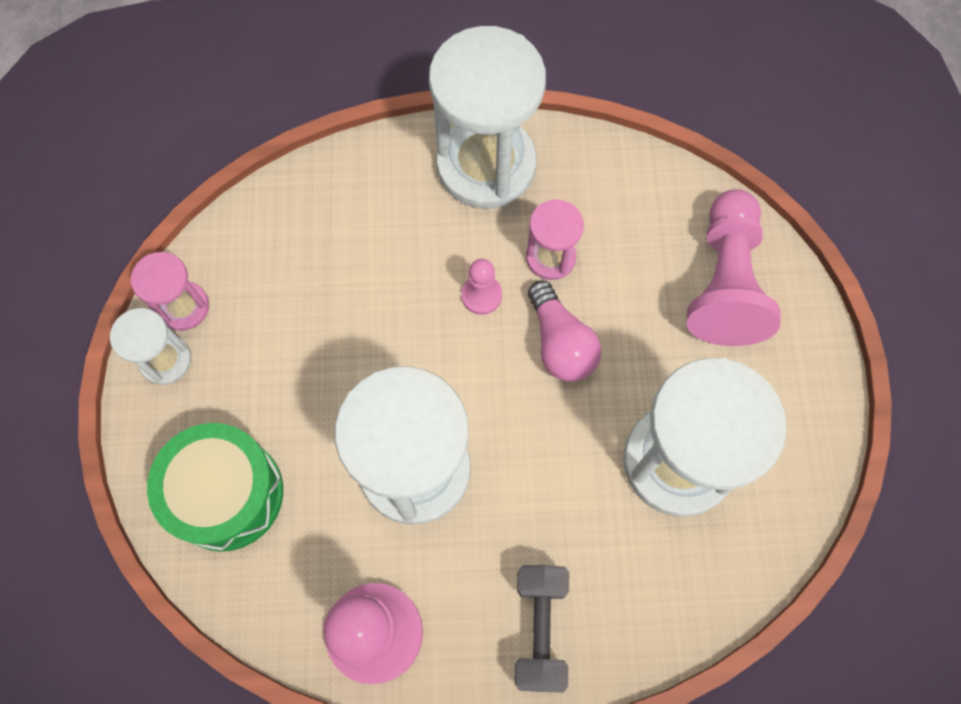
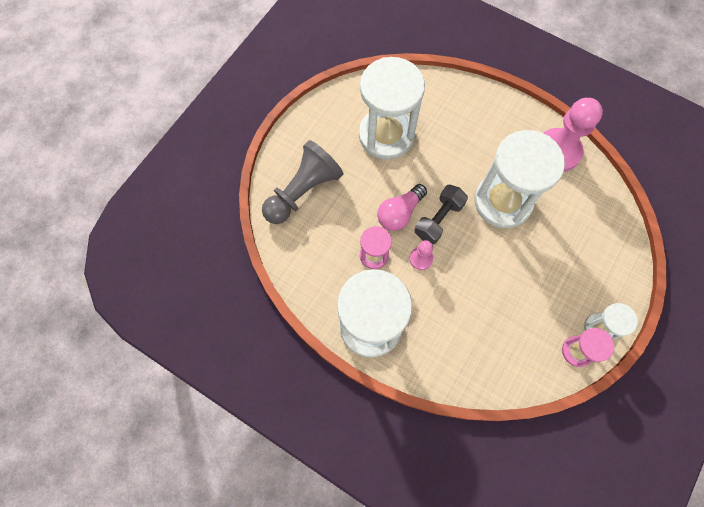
camera: 145 degrees left, 0 degrees up
green drum [147,423,283,552] -> none
grey dumbbell [515,565,569,693] -> grey dumbbell moved to [415,184,468,245]
pink light bulb [528,281,602,382] -> pink light bulb turned 150 degrees counterclockwise [377,184,427,231]
pink pawn [687,189,780,346] -> grey pawn [262,140,344,224]

